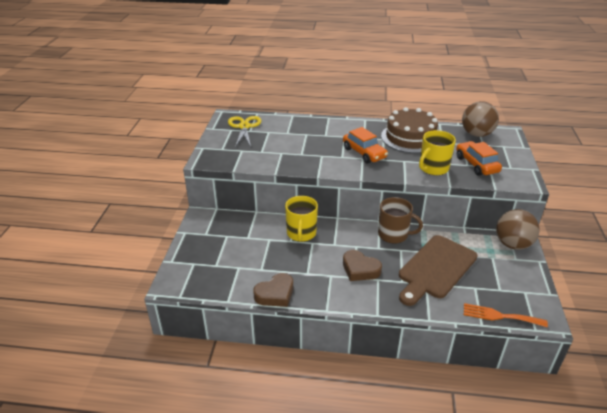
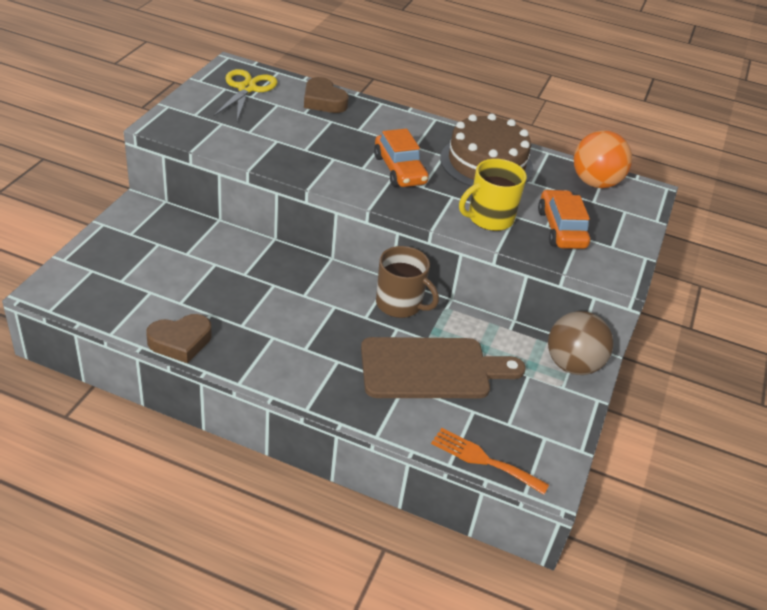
camera: 10 degrees right, 5 degrees up
yellow mug [285,196,318,242] -> none
brown heart [343,250,382,281] -> brown heart moved to [304,77,349,113]
brown cutting board [399,235,478,306] -> brown cutting board turned 150 degrees counterclockwise [361,337,525,398]
brown ball [462,101,499,137] -> orange ball [574,130,632,188]

